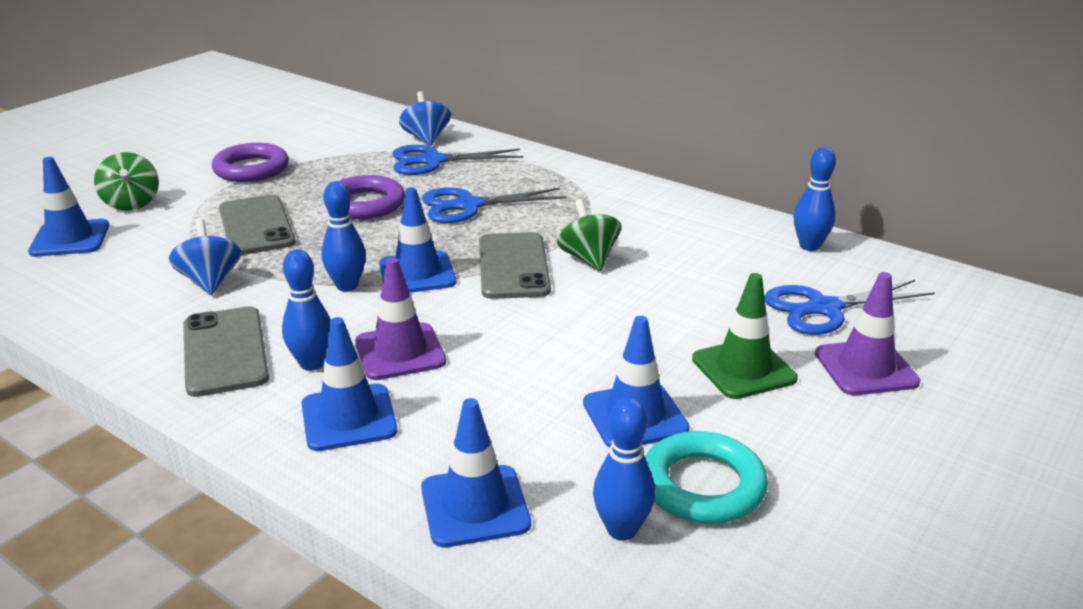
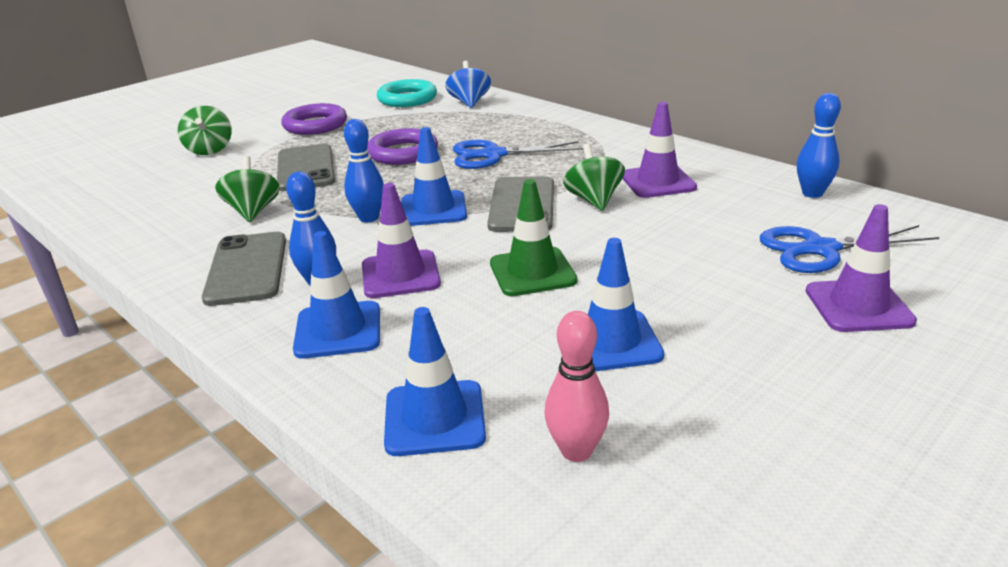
camera: 10 degrees right, 0 degrees up
blue traffic cone [28,157,109,257] -> none
blue spinning top [169,219,241,295] -> green spinning top [215,156,280,222]
blue scissors [392,145,523,175] -> none
blue bowling pin [593,398,655,541] -> pink bowling pin [545,311,609,462]
turquoise ring [645,431,768,524] -> turquoise ring moved to [377,79,437,107]
green traffic cone [692,273,798,399] -> green traffic cone moved to [490,179,577,296]
none -> purple traffic cone [622,102,697,198]

